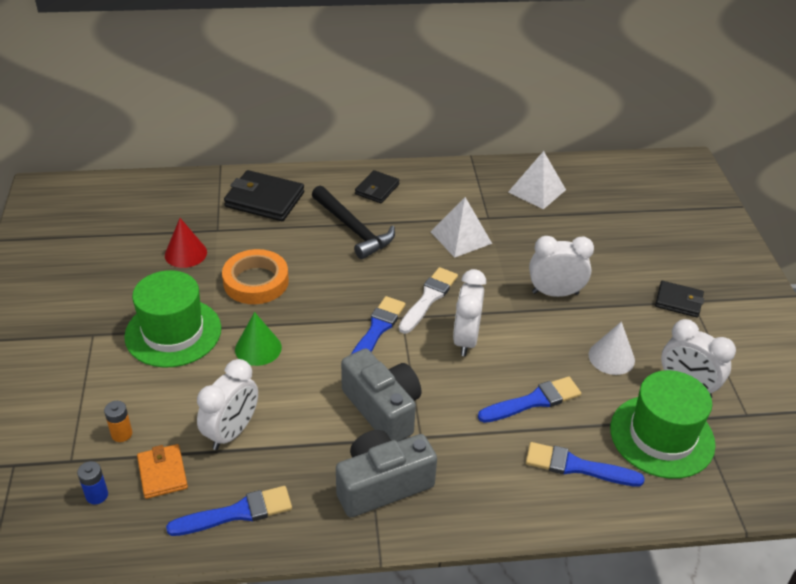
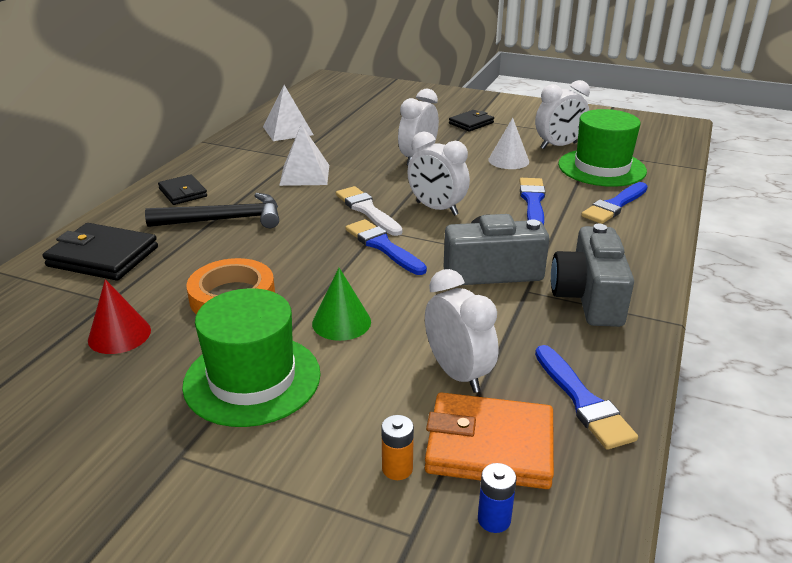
camera: 60 degrees left, 10 degrees down
orange wallet [137,444,188,499] -> orange wallet [425,392,554,489], size x1.67
blue brush [166,486,292,536] -> blue brush turned 150 degrees clockwise [535,345,638,450]
black wallet [224,170,304,221] -> black wallet turned 60 degrees clockwise [43,223,158,281]

